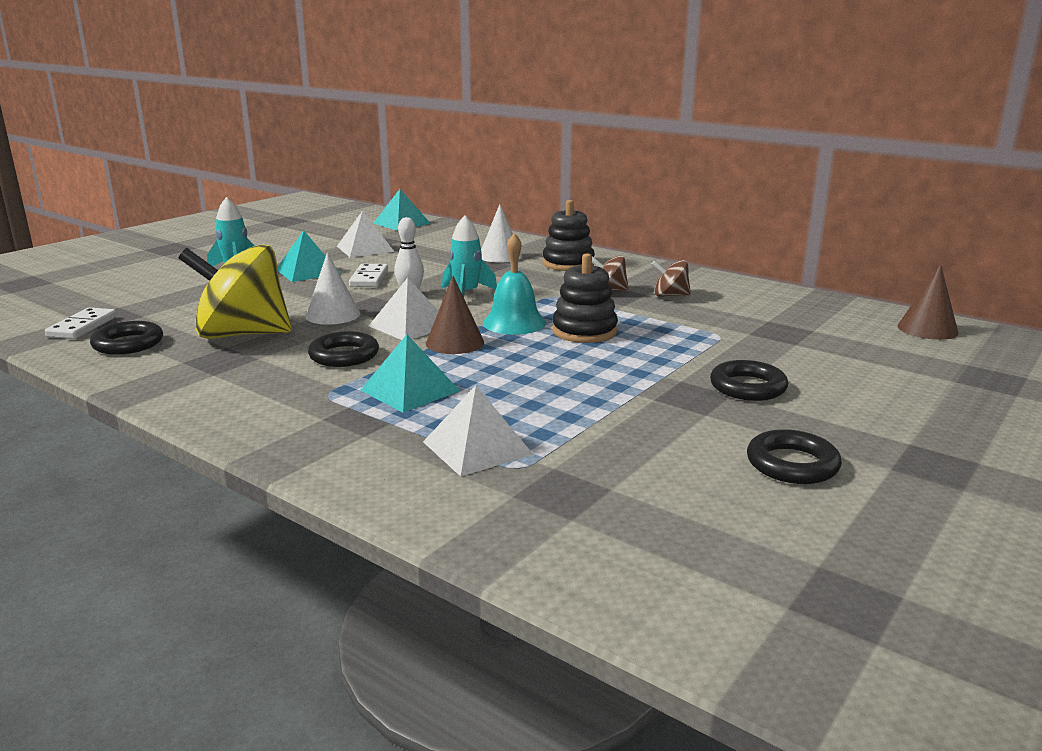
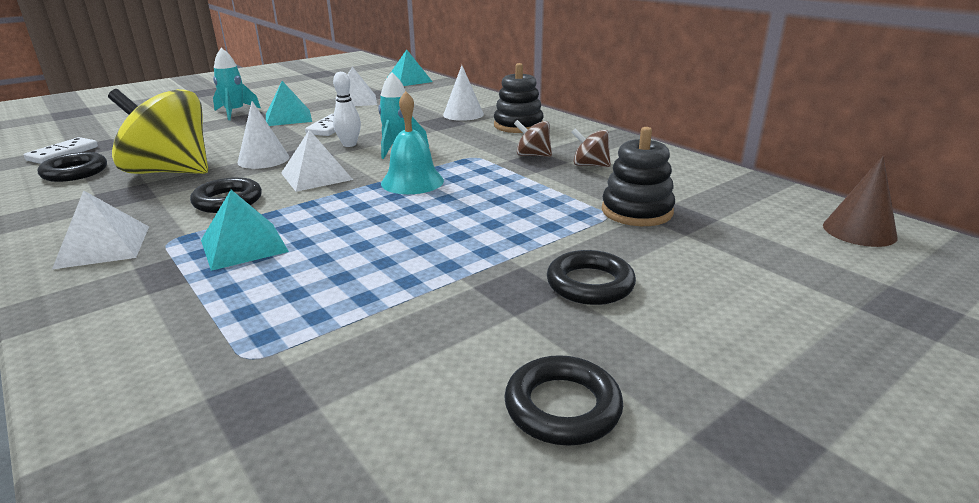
camera: 15 degrees right, 5 degrees up
white pyramid [423,386,533,477] -> white pyramid moved to [52,190,149,269]
brown cone [426,276,484,354] -> none
black stacking toy [552,253,618,343] -> black stacking toy moved to [602,127,675,226]

